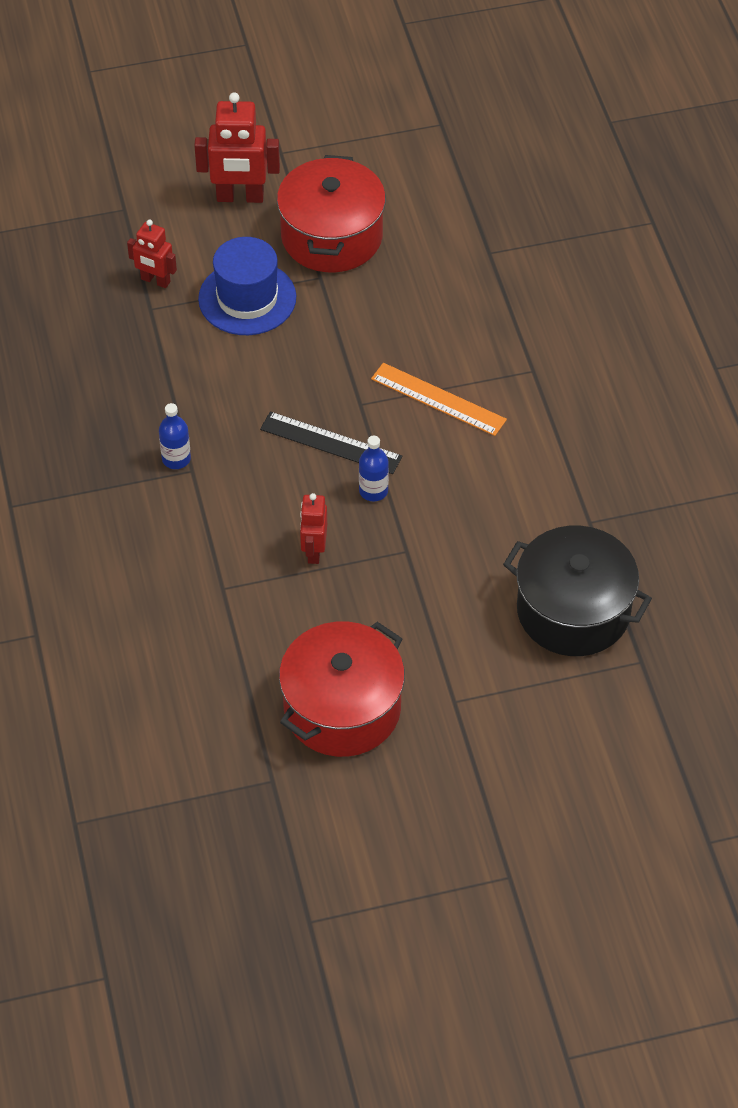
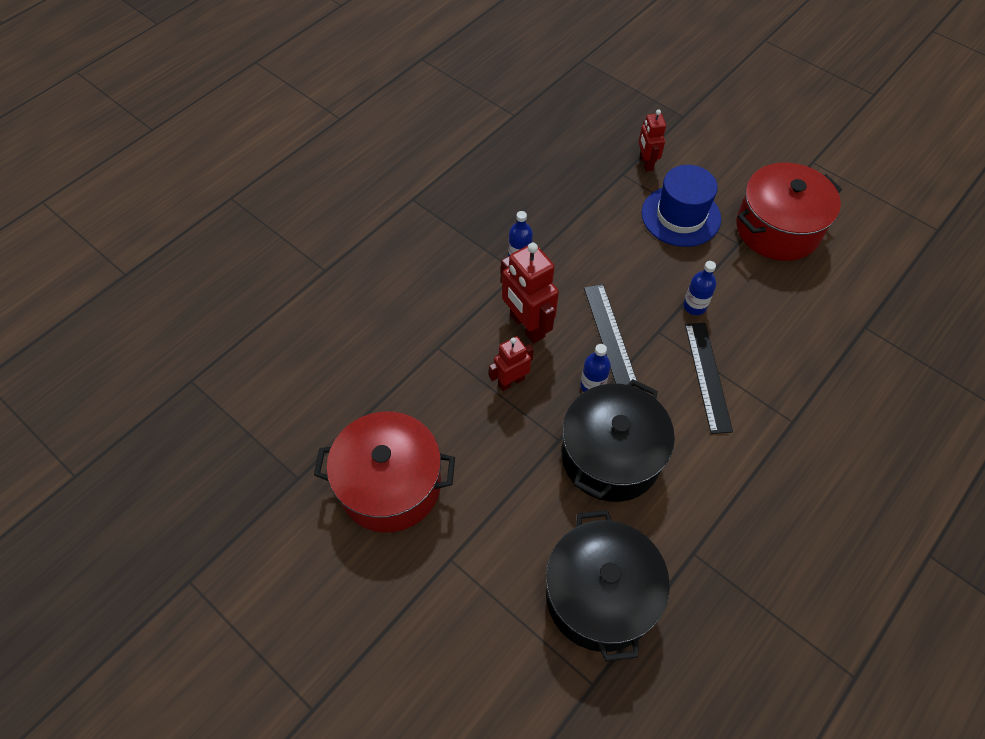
camera: 55 degrees right, 5 degrees up
red robot [194,92,280,203] -> red robot moved to [501,243,559,343]
orange ruler [371,363,507,436] -> black ruler [685,323,733,434]
none -> black pot [561,379,675,502]
none -> blue bottle [683,261,716,315]

